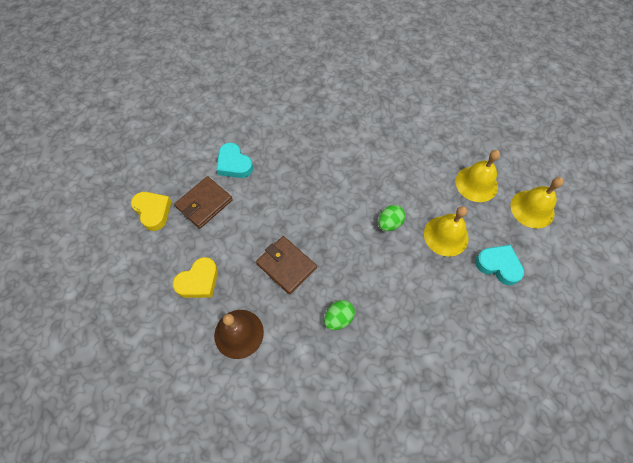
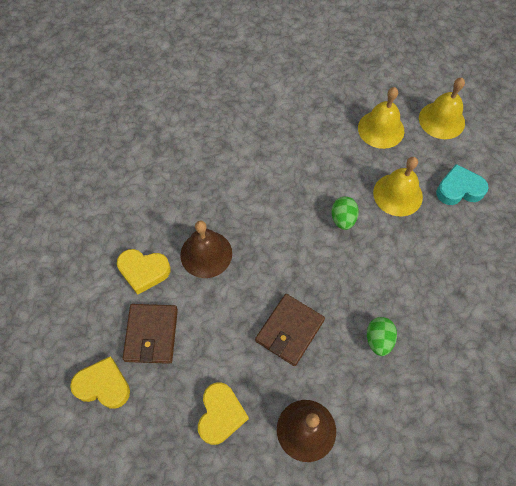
camera: 40 degrees left, 0 degrees up
turquoise heart [216,143,253,178] -> yellow heart [117,249,171,295]
brown wallet [256,236,317,295] -> brown wallet turned 60 degrees counterclockwise [255,294,325,366]
none -> brown bell [180,220,232,278]

